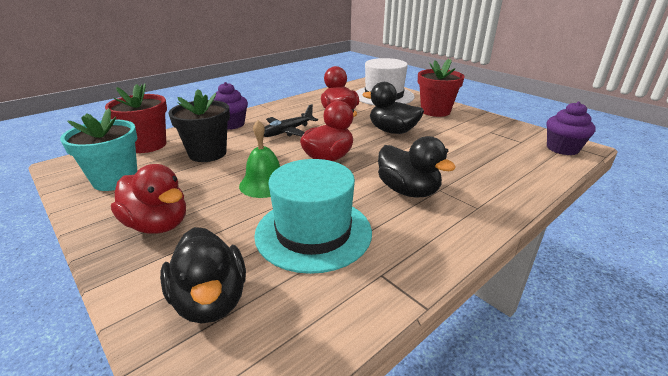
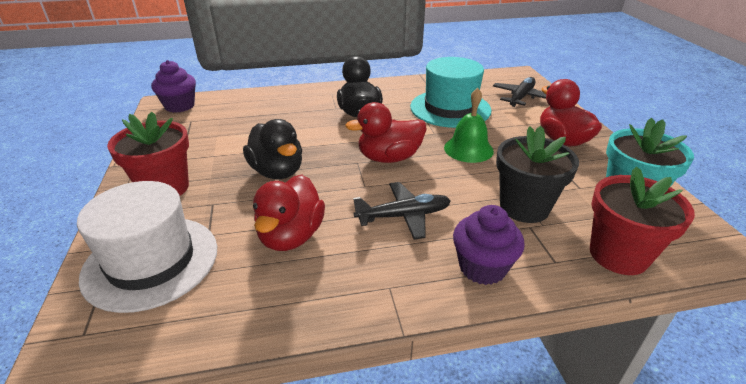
camera: 150 degrees left, 5 degrees up
black duck [160,227,246,323] -> black plane [493,77,546,107]

